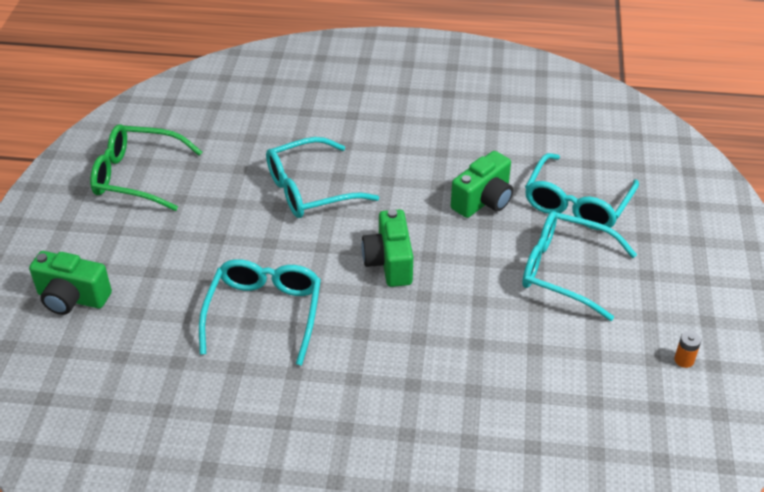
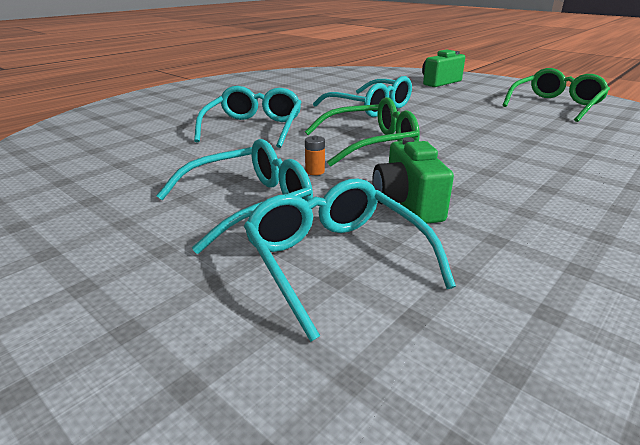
camera: 125 degrees right, 15 degrees down
turquoise glasses [266,137,379,218] -> turquoise glasses moved to [194,86,301,148]
green camera [361,209,413,287] -> green glasses [305,97,420,167]
orange battery [674,331,701,368] -> orange battery moved to [305,136,325,175]

